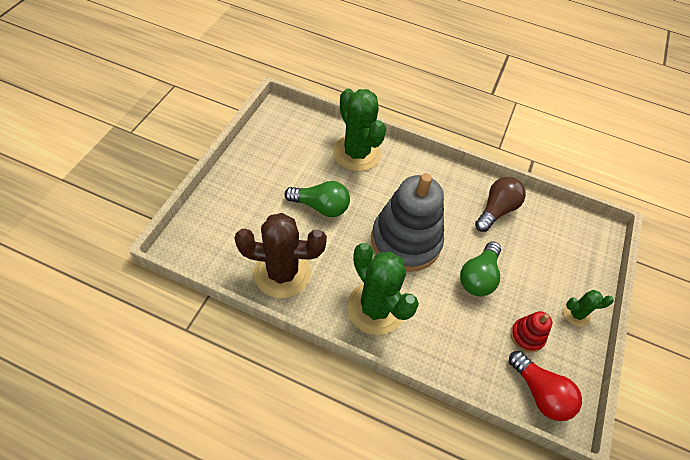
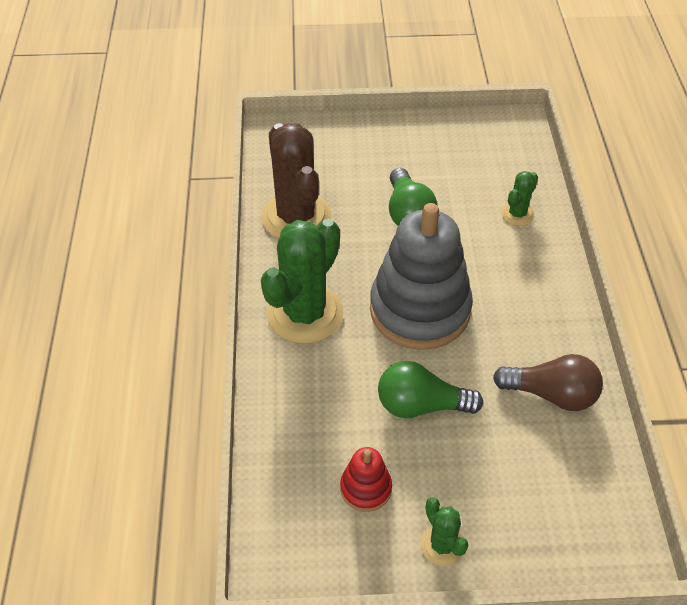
camera: 70 degrees right, 5 degrees down
green cactus [333,89,386,171] -> green cactus [501,171,538,226], size x0.48
red light bulb [509,351,582,421] -> none

